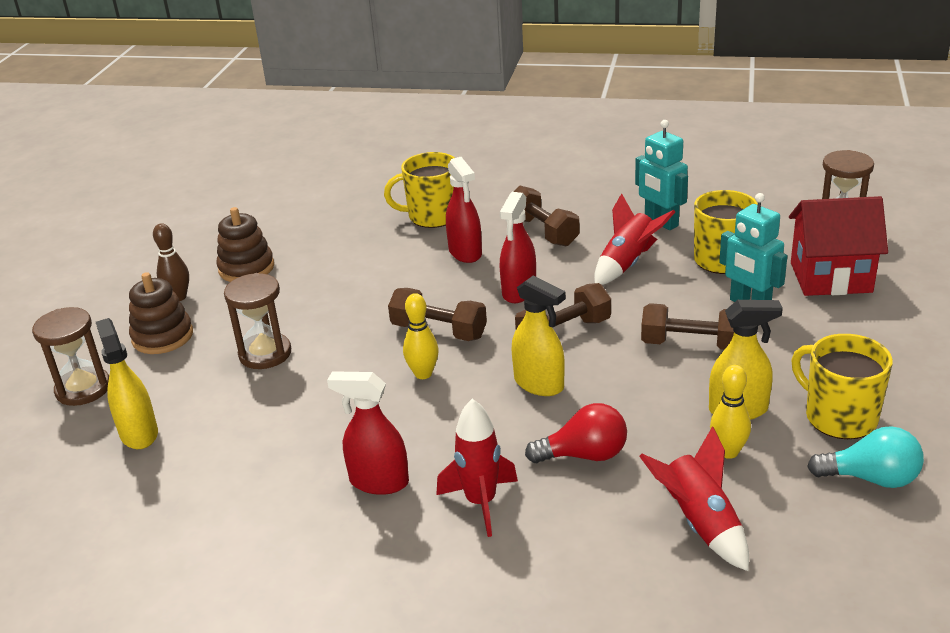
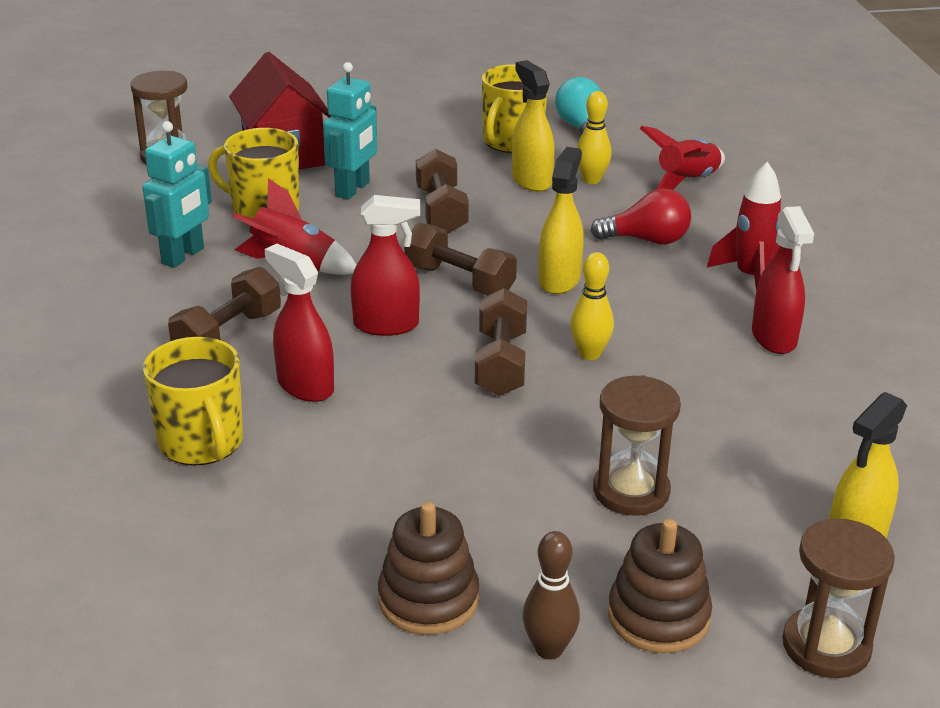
camera: 115 degrees left, 0 degrees up
red spray bottle [446,157,482,263] -> red spray bottle turned 90 degrees counterclockwise [265,244,334,402]
red light bulb [525,403,627,463] -> red light bulb turned 120 degrees clockwise [590,188,691,244]

